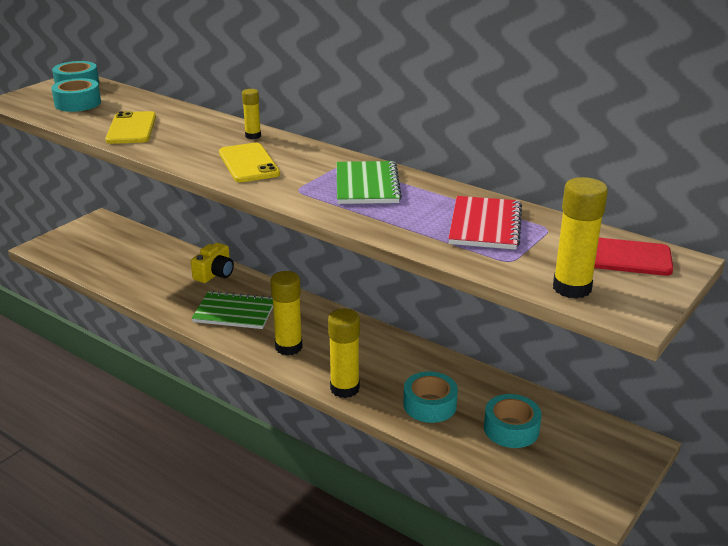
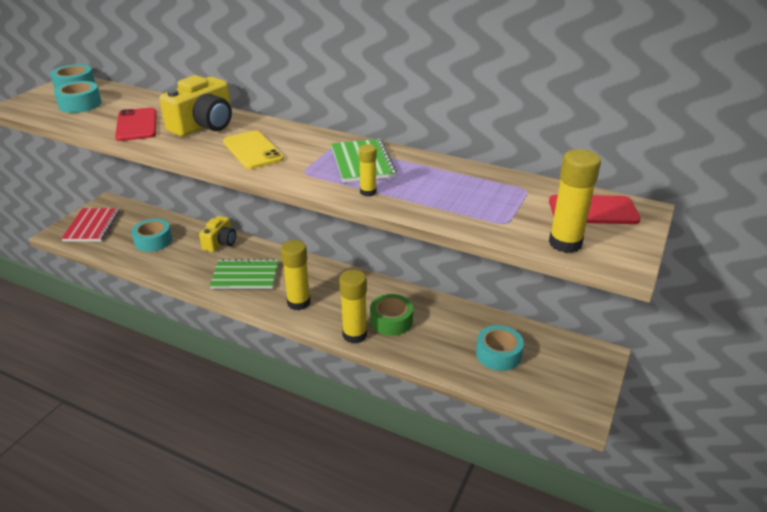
camera: 10 degrees left, 5 degrees up
yellow phone [105,111,156,144] -> red phone [115,108,157,141]
yellow glue stick [242,89,261,139] -> yellow glue stick moved to [359,144,377,197]
turquoise tape [403,372,458,423] -> turquoise tape moved to [131,219,172,252]
red notebook [448,196,522,250] -> red notebook moved to [61,208,120,241]
none -> yellow camera [159,75,232,137]
none -> green tape [370,294,413,336]

